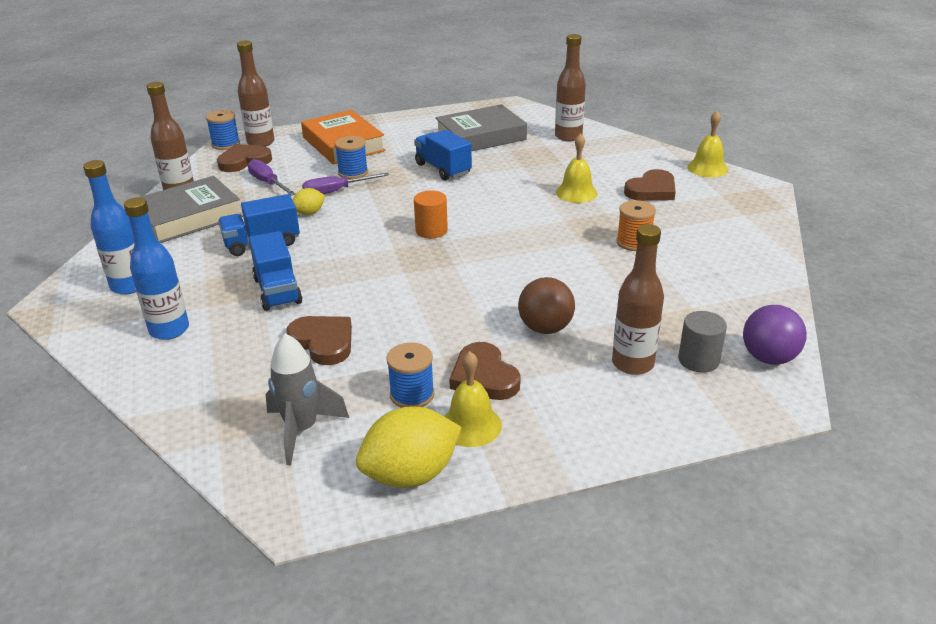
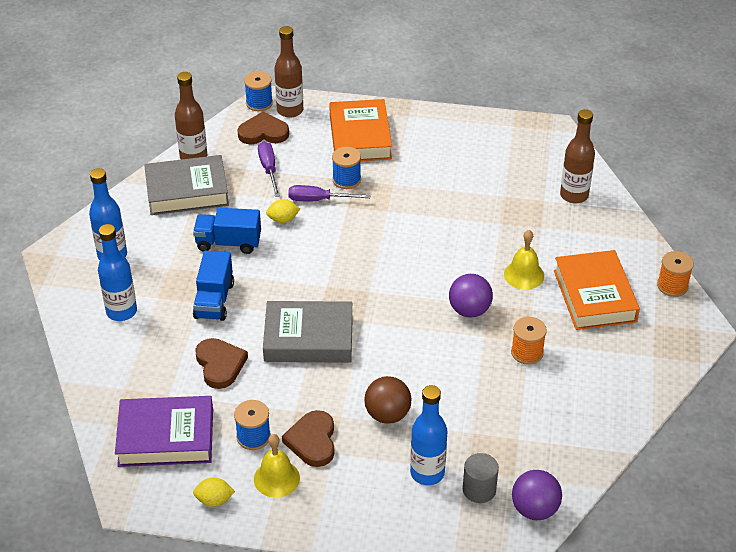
camera: 25 degrees right, 10 degrees up
grey rocket [266,333,349,465] -> purple book [115,396,213,467]
yellow lemon [356,406,462,488] -> yellow lemon [193,477,235,507], size x0.52
blue truck [414,130,472,181] -> none
orange cylinder [414,190,448,239] -> none
grey book [435,104,527,151] -> grey book moved to [263,301,353,363]
brown bottle [612,224,664,375] -> blue bottle [410,385,447,485]
brown heart [624,169,676,201] -> orange book [554,250,640,330]
yellow bell [687,111,728,178] -> orange spool [657,251,694,297]
none -> purple ball [449,274,493,317]

